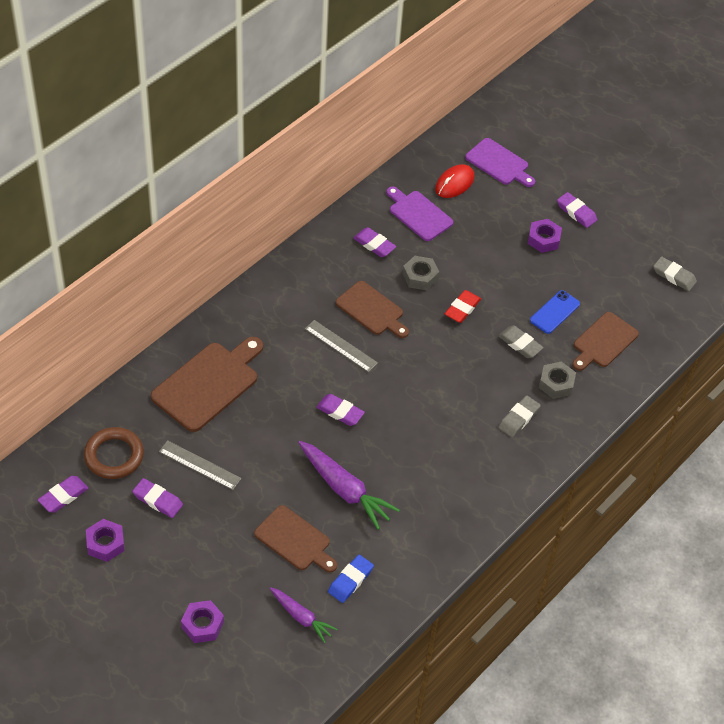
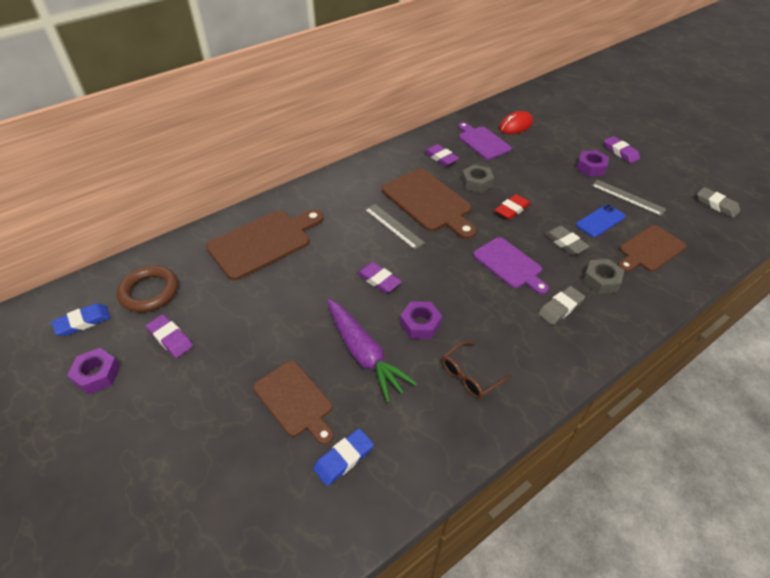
camera: 15 degrees right, 5 degrees down
purple eraser [38,476,88,512] -> blue eraser [51,303,110,336]
grey ruler [159,440,241,490] -> grey ruler moved to [591,180,666,216]
purple nut [181,600,224,643] -> purple nut moved to [400,302,442,339]
purple carrot [270,587,338,643] -> none
brown cutting board [336,281,409,338] -> brown cutting board [382,169,476,239], size x1.52
purple cutting board [465,138,535,187] -> purple cutting board moved to [473,237,549,294]
none -> brown glasses [442,341,512,398]

